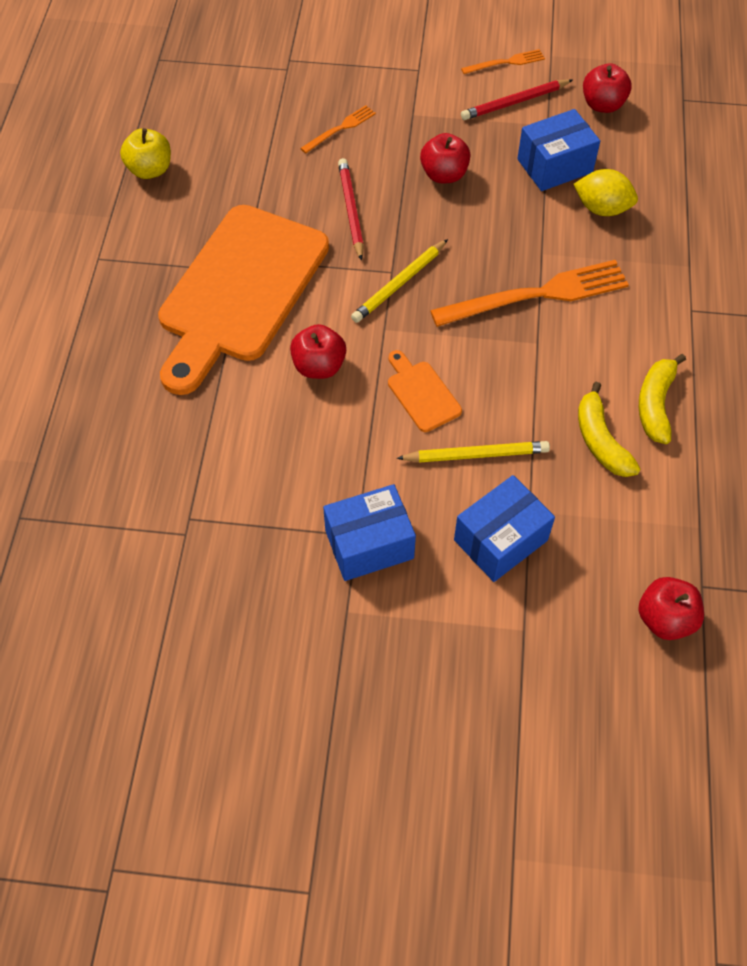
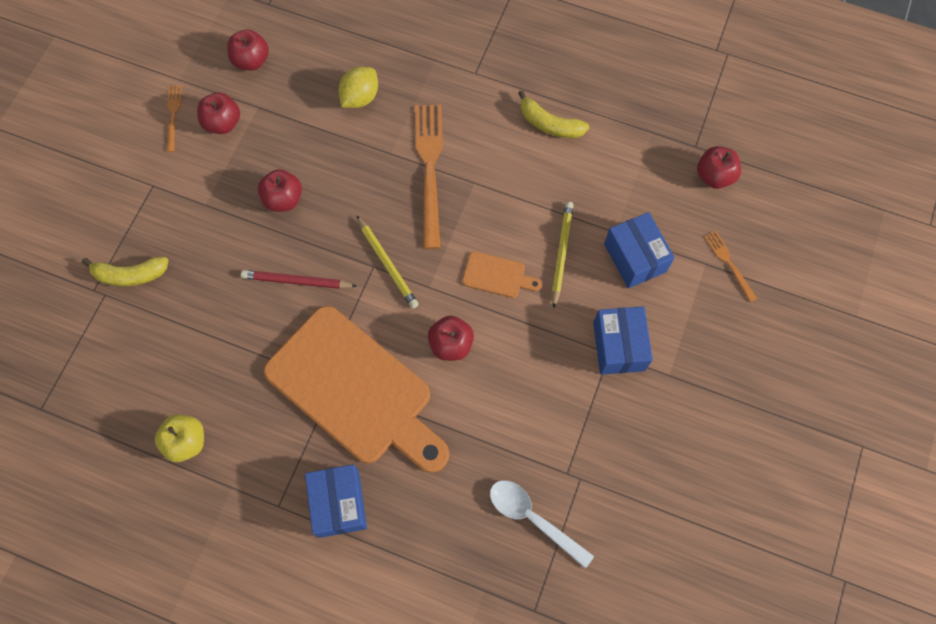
camera: 75 degrees left, 10 degrees up
orange fork [300,105,376,153] -> orange fork moved to [704,231,757,302]
orange cutting board [388,350,462,432] -> orange cutting board turned 150 degrees counterclockwise [462,251,542,298]
red pencil [461,79,573,120] -> red apple [197,92,240,134]
blue box [517,109,600,191] -> blue box moved to [305,464,367,538]
yellow banana [578,382,640,477] -> yellow banana moved to [82,257,169,287]
none -> white spoon [490,480,594,568]

